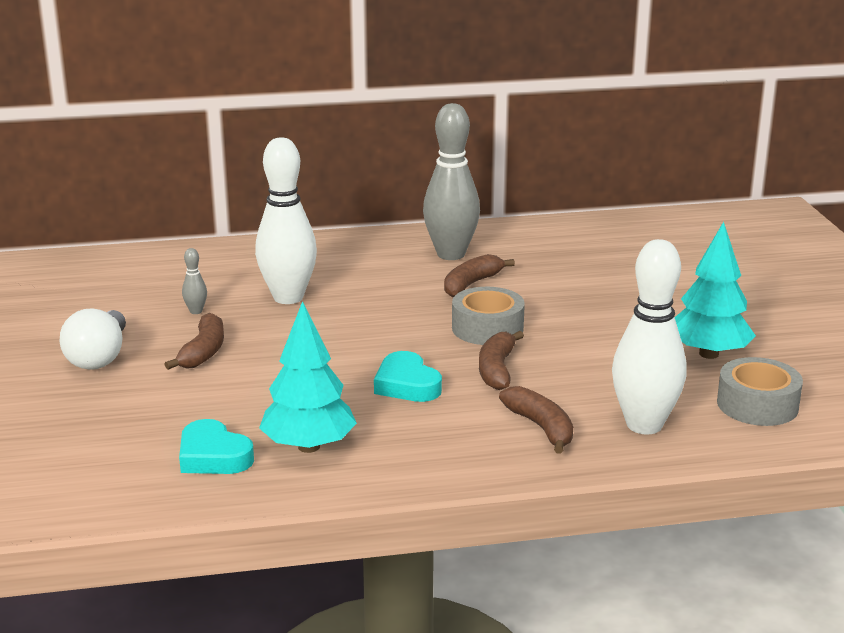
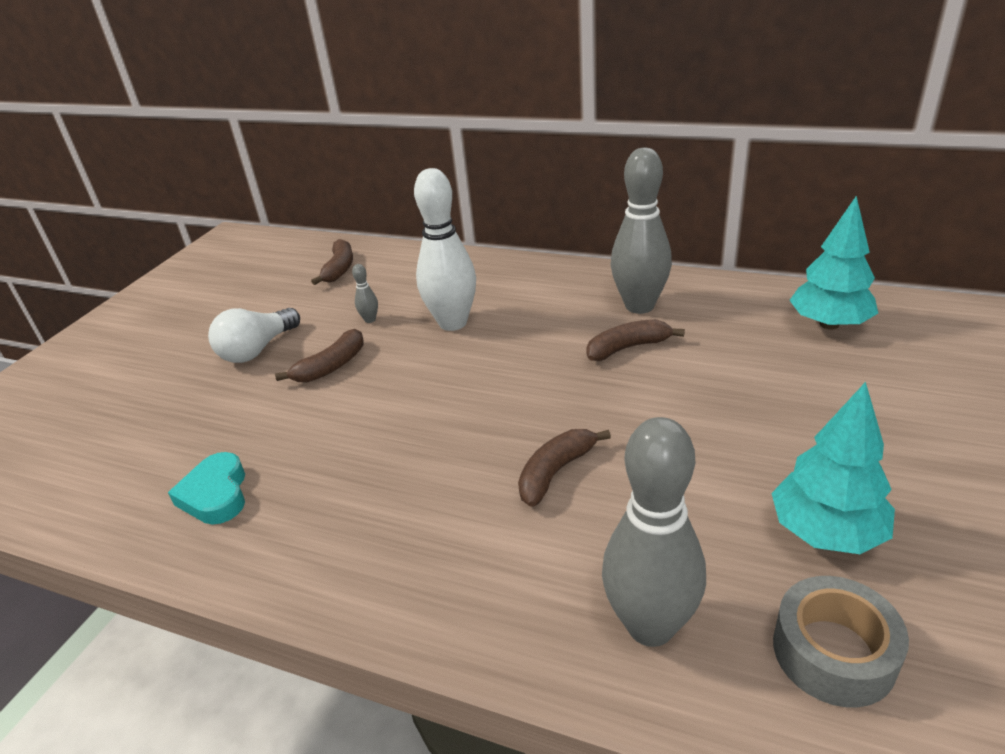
camera: 35 degrees right, 10 degrees up
turquoise tree [259,301,357,453] -> turquoise tree moved to [789,196,878,329]
turquoise heart [374,351,442,402] -> none
grey tape [452,287,525,345] -> none
brown banana [499,386,573,454] -> brown banana moved to [311,239,353,285]
white bowling pin [612,239,687,435] -> grey bowling pin [602,417,706,647]

